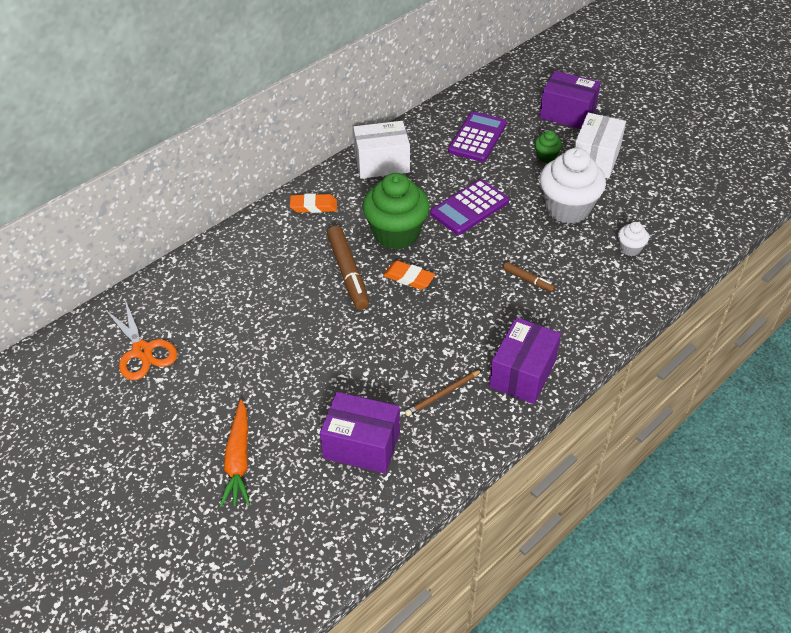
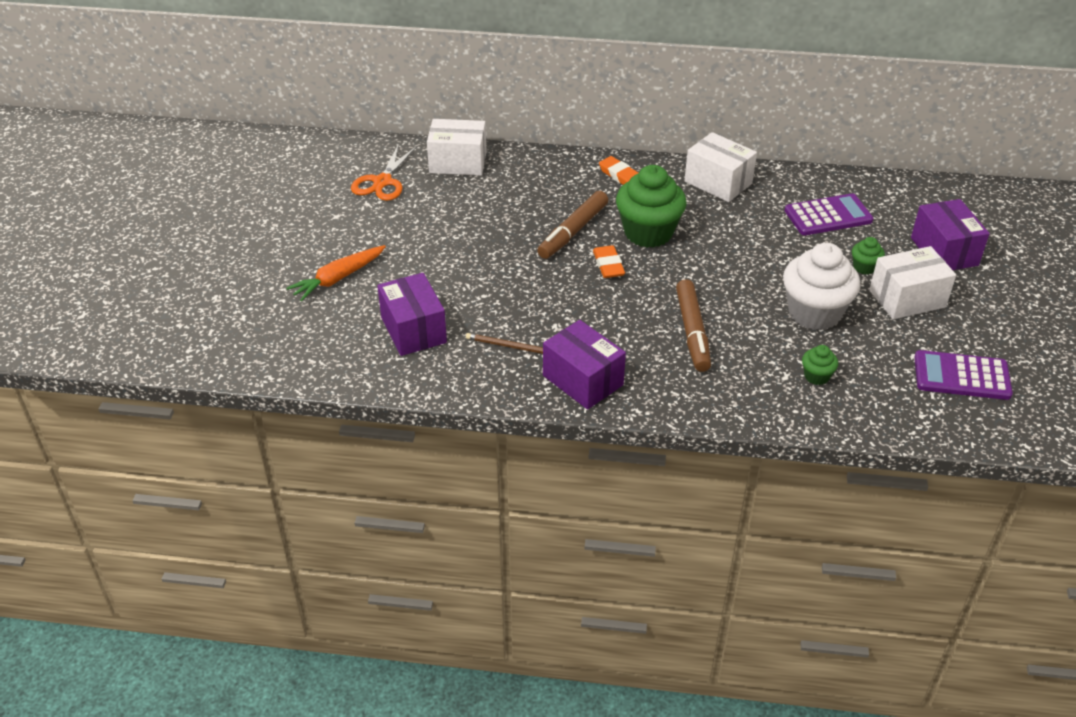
camera: 50 degrees right, 5 degrees down
purple calculator [430,179,509,235] -> purple calculator moved to [914,350,1013,400]
purple box [489,317,561,404] -> purple box turned 60 degrees clockwise [543,320,626,409]
brown marker [503,262,555,292] -> brown marker [676,279,711,372], size x1.93
white cupcake [618,222,649,256] -> green cupcake [802,345,838,385]
none -> white box [427,119,487,176]

